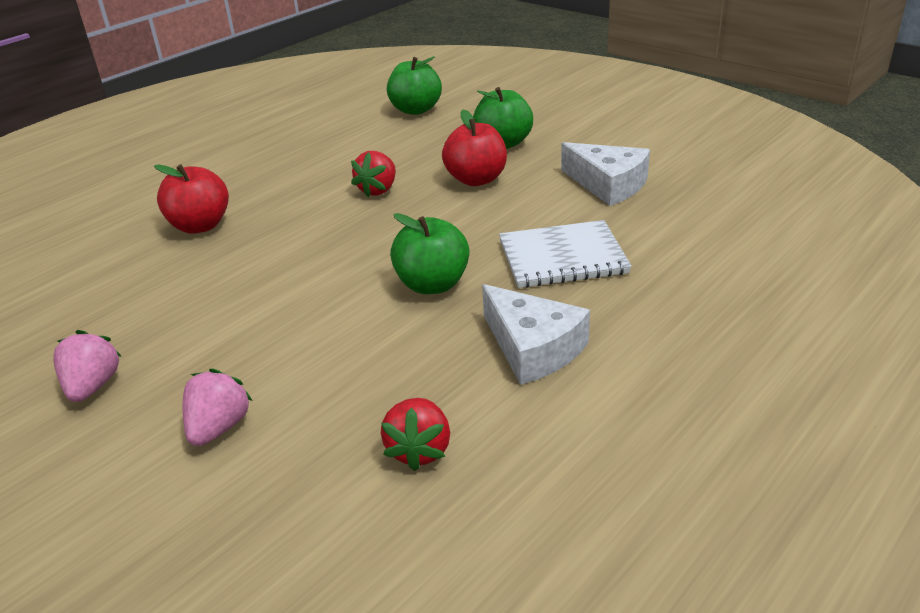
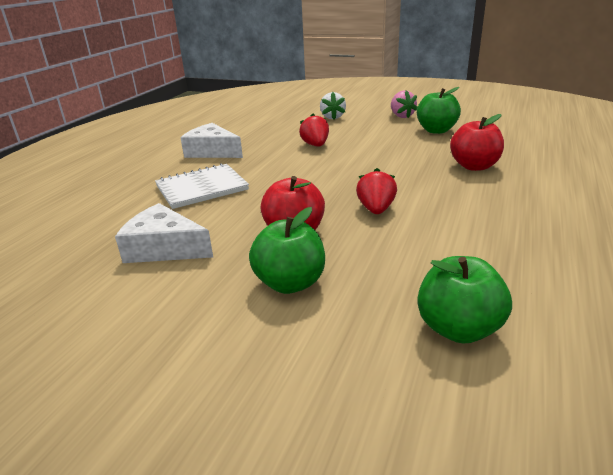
camera: 160 degrees right, 5 degrees down
pink strawberry [183,369,253,446] -> white strawberry [320,92,346,119]
red strawberry [381,398,450,471] -> red strawberry moved to [299,114,329,146]
green apple [390,213,469,294] -> green apple moved to [417,87,461,134]

